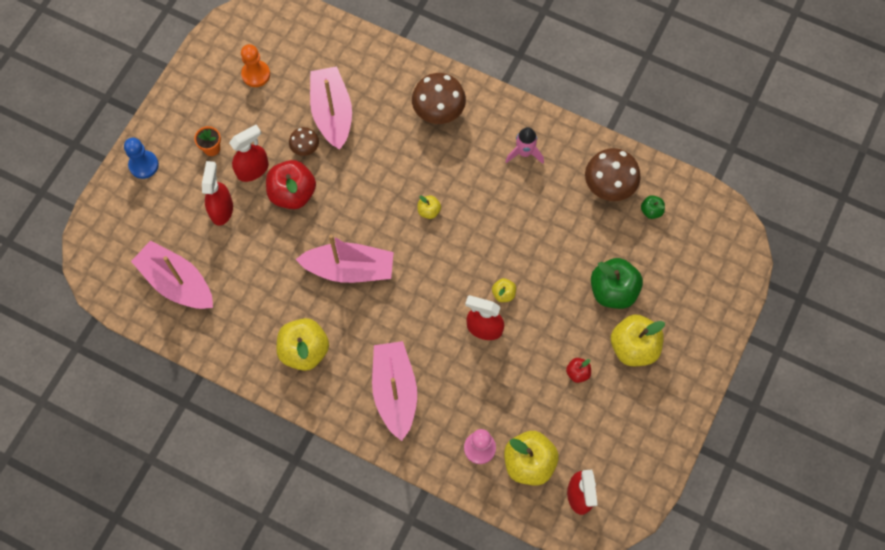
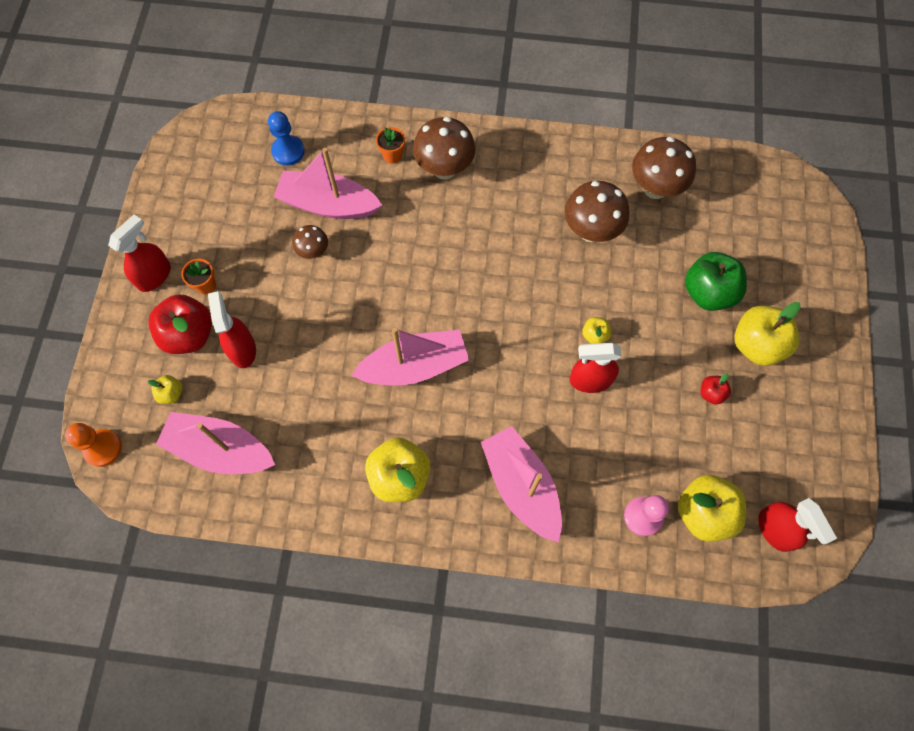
camera: 20 degrees left, 0 degrees up
blue pawn [124,137,159,179] -> blue pawn moved to [268,111,305,166]
red spray bottle [229,125,269,182] -> red spray bottle moved to [108,214,171,292]
orange pawn [241,44,270,87] -> orange pawn moved to [65,423,122,467]
red apple [266,160,316,209] -> red apple moved to [148,294,212,354]
pink boat [310,66,352,150] -> pink boat turned 45 degrees counterclockwise [274,148,382,219]
yellow apple [418,195,441,219] -> yellow apple moved to [148,375,183,404]
pink rocket [505,127,544,164] -> none
green apple [641,195,665,219] -> none
none -> orange flower pot [376,127,405,164]
none -> brown mushroom [565,181,629,242]

